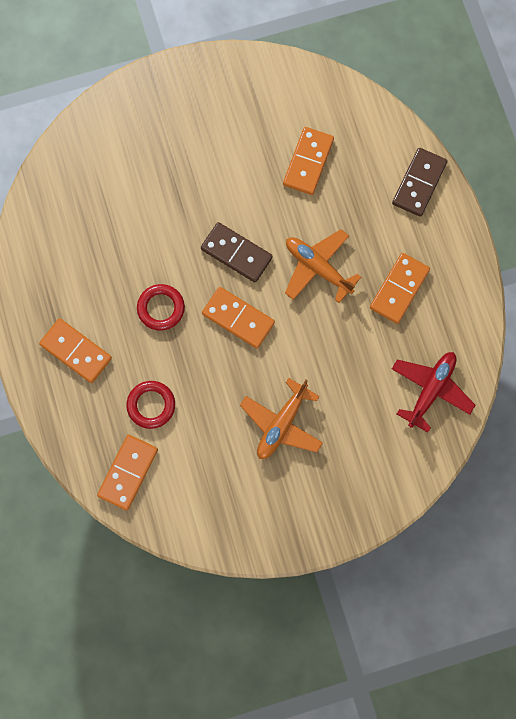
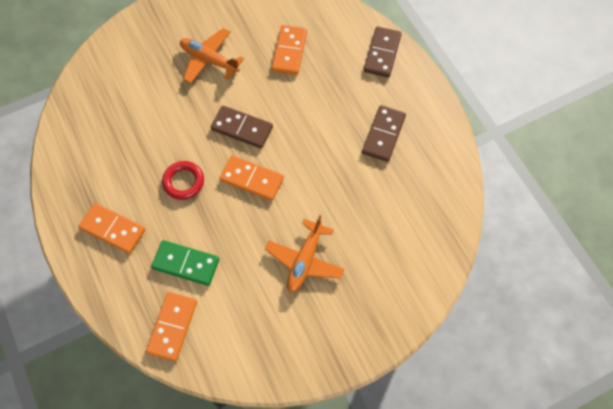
camera: 10 degrees left, 10 degrees down
red ring [126,381,175,429] -> green domino [151,240,219,286]
orange plane [285,229,361,303] -> orange plane moved to [180,28,244,84]
orange domino [370,253,430,324] -> brown domino [362,105,406,162]
red plane [392,352,475,433] -> none

